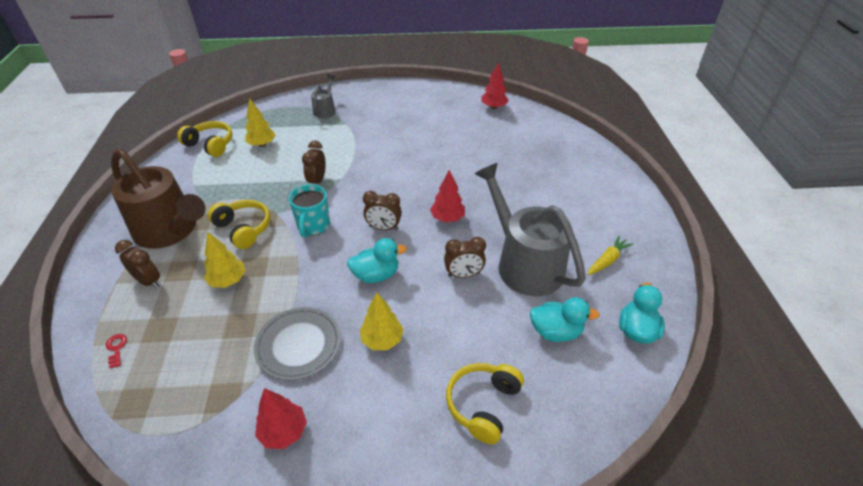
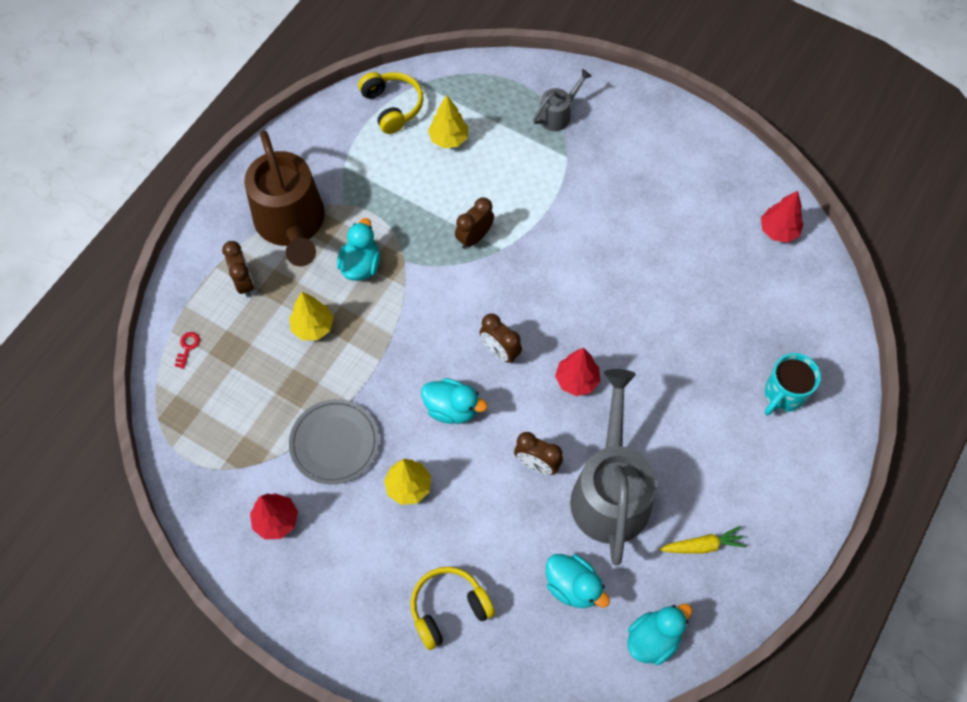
camera: 35 degrees right, 20 degrees up
yellow headphones [208,200,270,249] -> turquoise duck [337,218,380,281]
turquoise mug [289,184,330,238] -> turquoise mug moved to [765,353,821,415]

